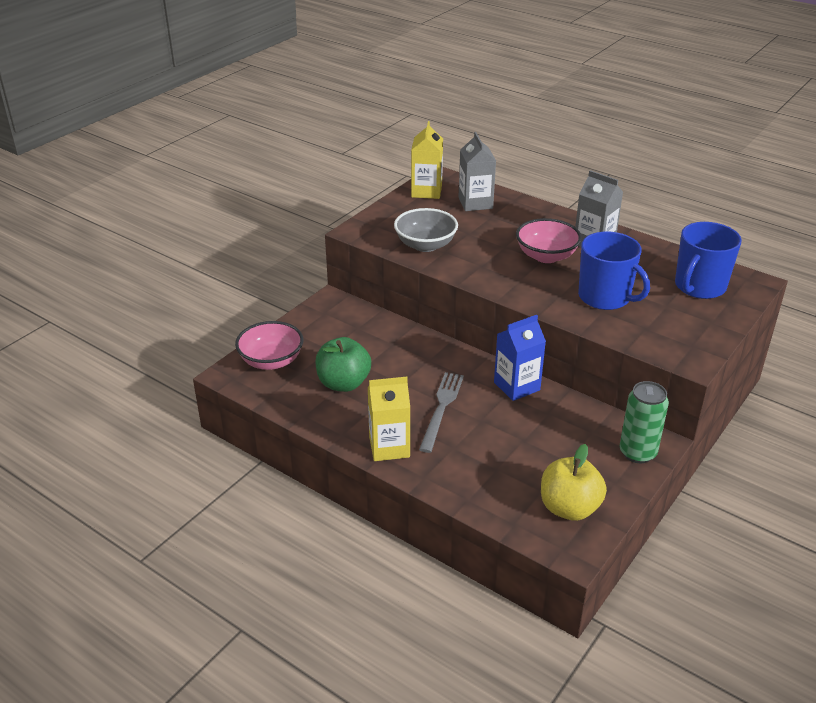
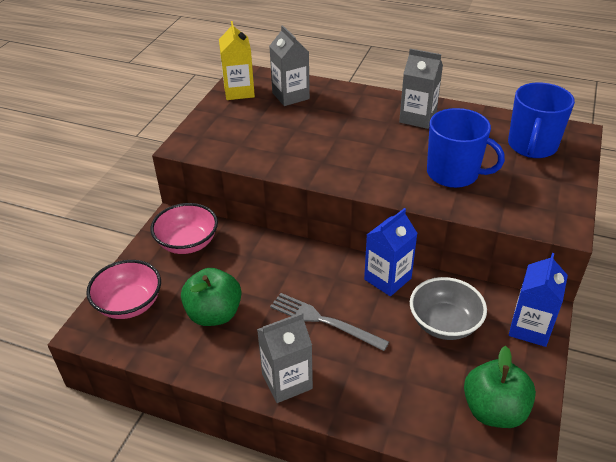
camera: 15 degrees left, 5 degrees up
yellow carton [368,377,410,461] -> grey carton [257,313,313,403]
grey bowl [394,208,458,252] -> grey bowl moved to [410,277,487,340]
grey fork [419,372,464,453] -> grey fork turned 60 degrees counterclockwise [270,293,389,351]
pink bowl [516,218,582,263] -> pink bowl moved to [150,203,218,254]
yellow apple [541,444,607,521] -> green apple [464,346,536,428]
green can [620,381,669,463] -> blue carton [509,253,568,347]

